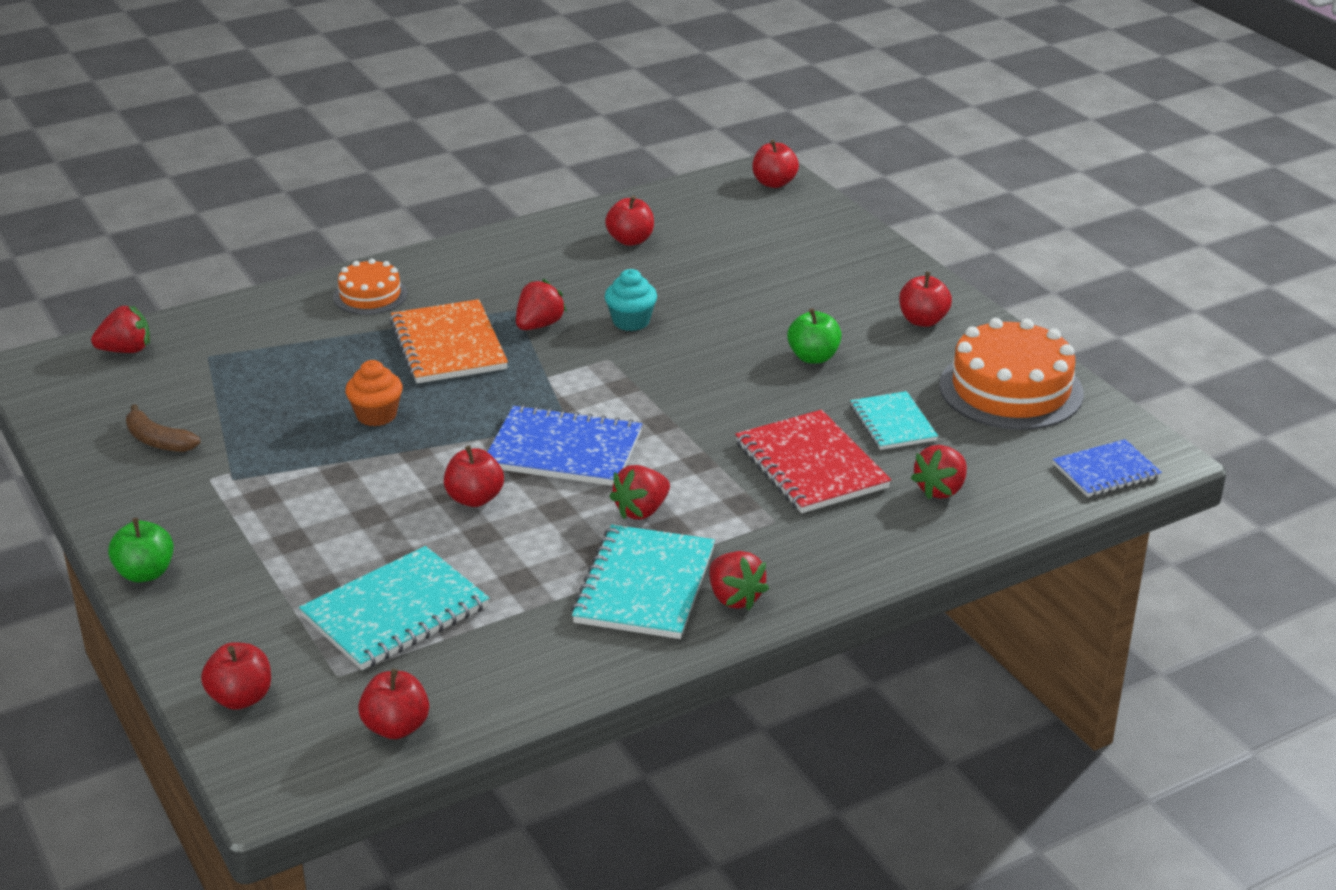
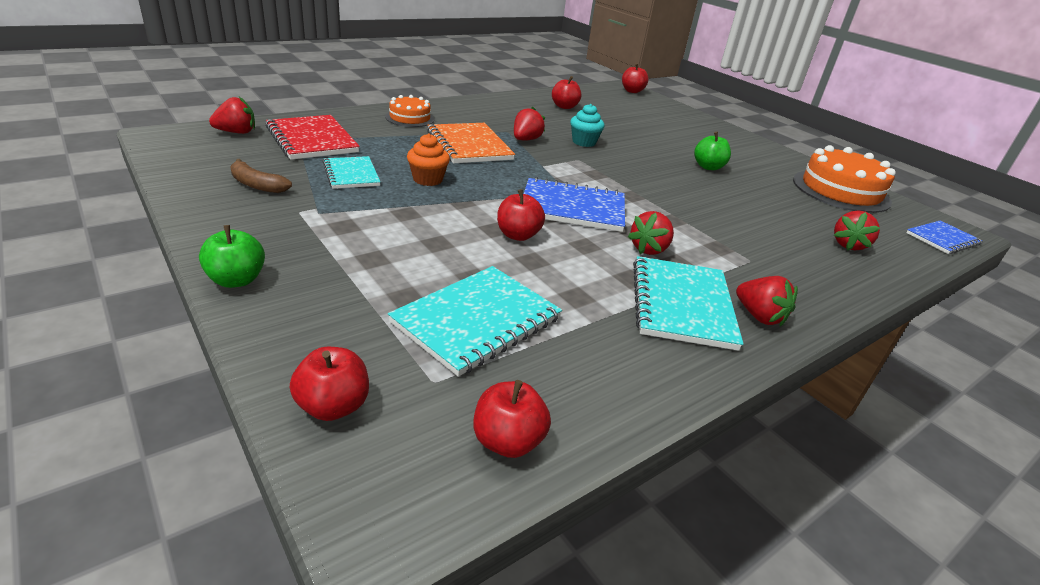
camera: 10 degrees left, 0 degrees up
red notebook [735,410,891,513] -> red notebook moved to [265,115,360,160]
turquoise notebook [850,391,938,450] -> turquoise notebook moved to [323,156,380,189]
red apple [899,272,952,327] -> none

